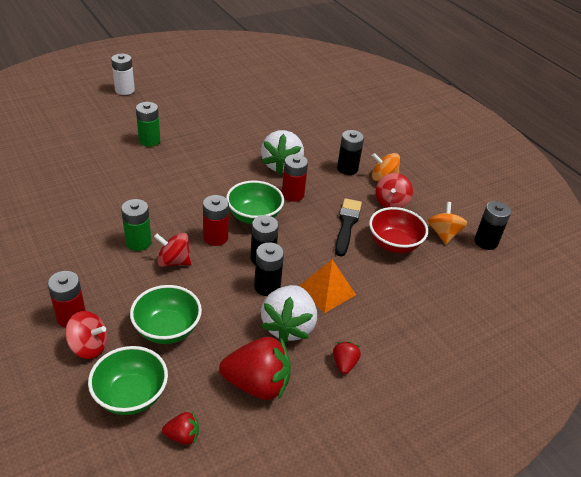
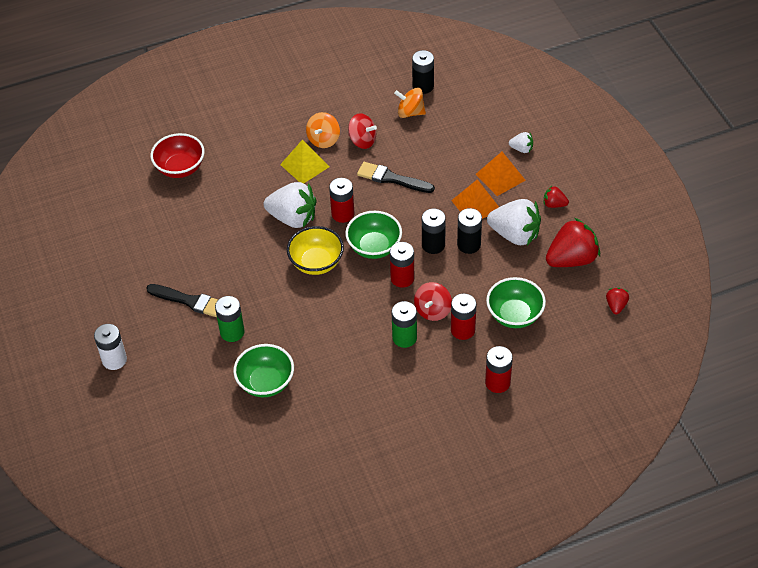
camera: 75 degrees left, 10 degrees up
red spinning top [65,311,107,359] -> none
green bowl [88,346,168,415] -> green bowl moved to [233,344,294,397]
red strawberry [219,337,291,400] -> red strawberry turned 45 degrees clockwise [546,218,600,267]
black battery [337,130,364,175] -> yellow pyramid [280,140,330,183]
red bowl [369,207,428,253] -> red bowl moved to [150,133,205,178]
none -> black brush [146,284,218,317]
none -> yellow bowl [287,226,344,275]
none -> red battery [451,294,476,340]
none -> orange pyramid [476,152,526,196]
none -> white strawberry [509,132,533,153]

